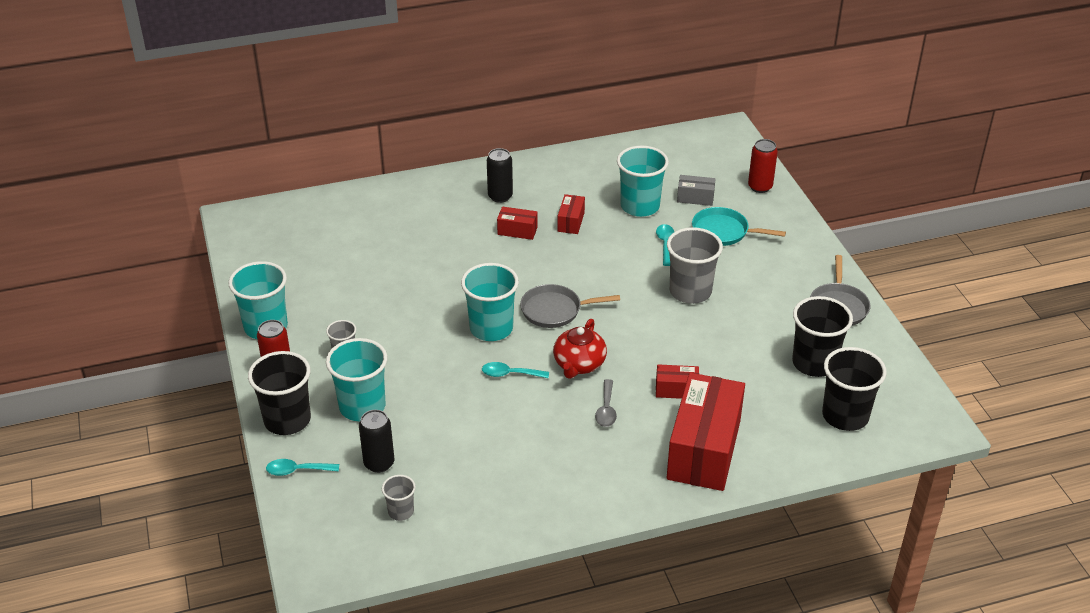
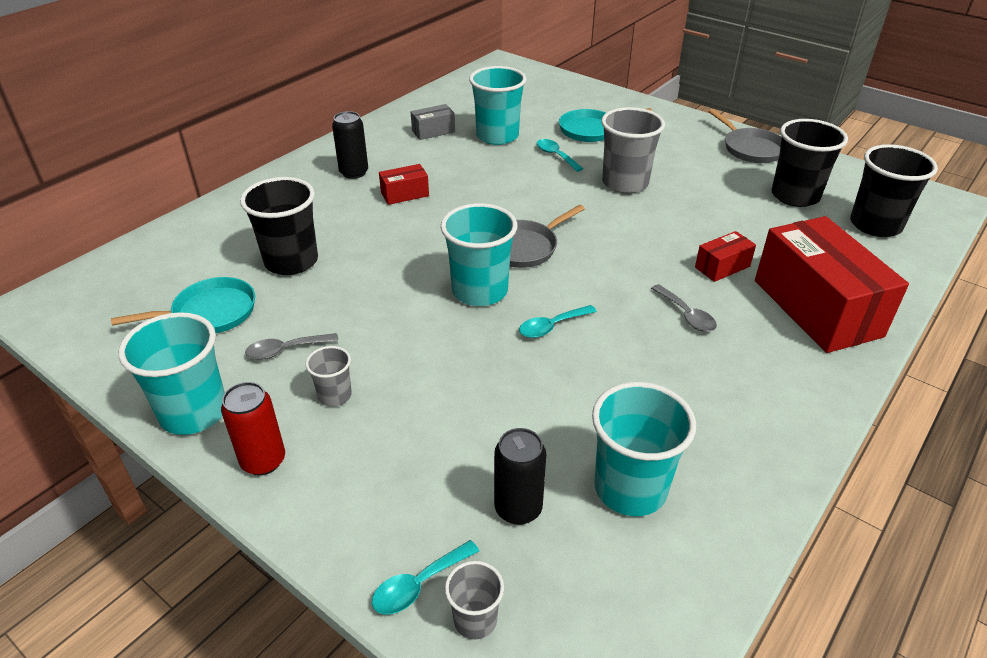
camera: 35 degrees left, 0 degrees up
black cup [248,351,311,435] -> black cup moved to [240,177,318,275]
turquoise cup [326,338,387,421] -> turquoise cup moved to [592,382,696,516]
grey cup [382,475,416,521] -> grey cup moved to [445,561,504,639]
red teapot [553,319,607,379] -> none
red box [557,194,585,234] -> none
grey box [677,175,716,206] -> grey box moved to [411,104,455,140]
red can [748,139,778,193] -> none
none -> turquoise pan [111,277,255,333]
none -> grey spoon [245,333,339,360]

